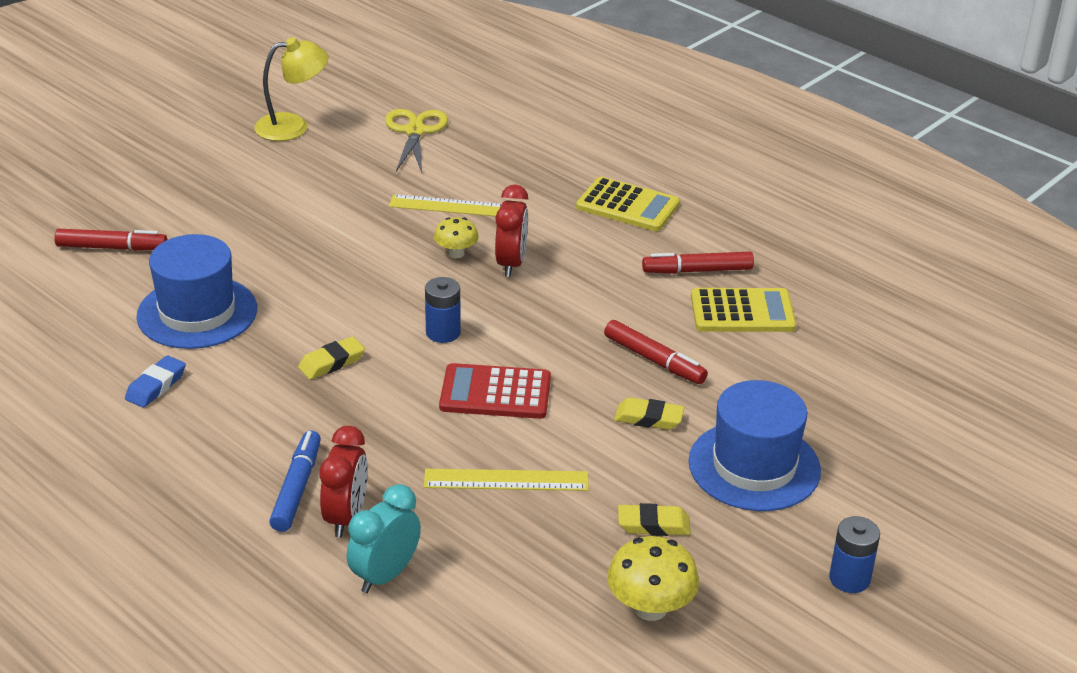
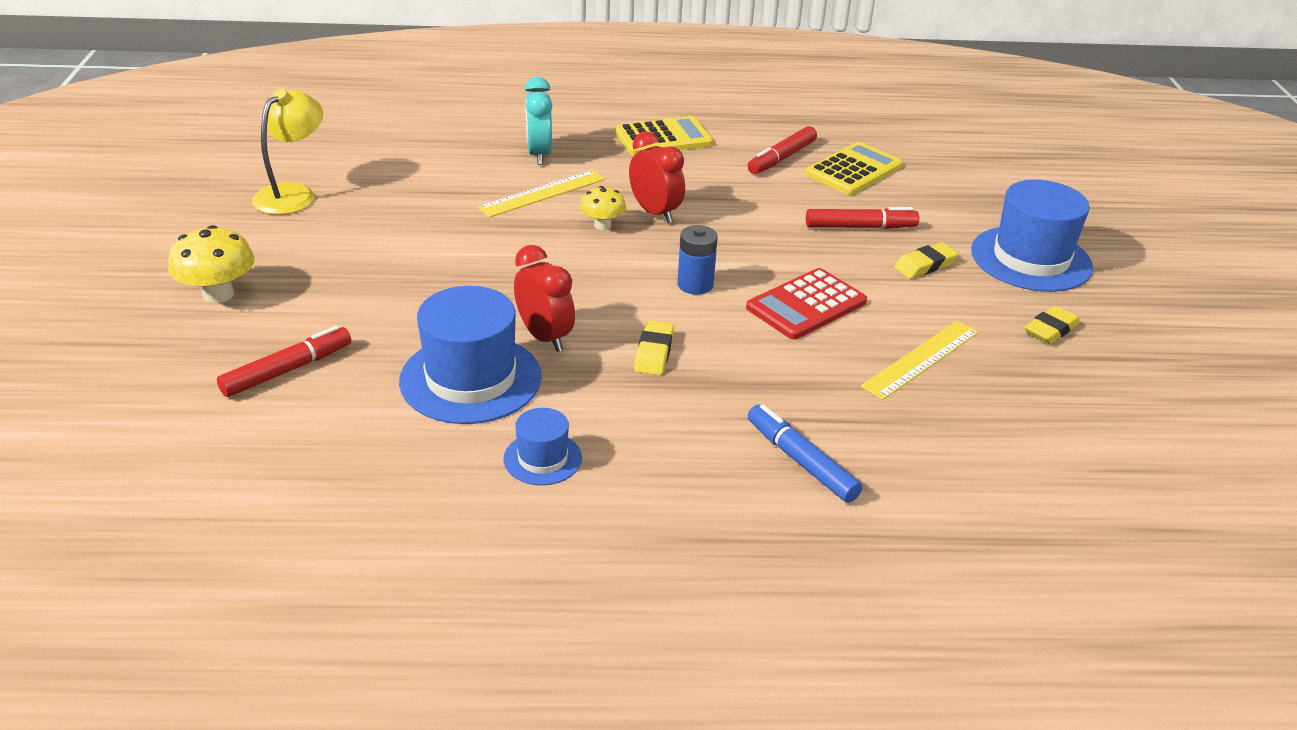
camera: 45 degrees left, 0 degrees up
blue eraser [125,355,186,408] -> blue hat [503,408,582,485]
red clock [320,426,368,537] -> red clock moved to [514,245,575,352]
turquoise clock [347,484,421,593] -> turquoise clock moved to [525,77,552,165]
yellow scissors [385,109,448,172] -> none
yellow mushroom [607,536,699,621] -> yellow mushroom moved to [168,225,254,303]
blue battery [829,516,880,593] -> none

